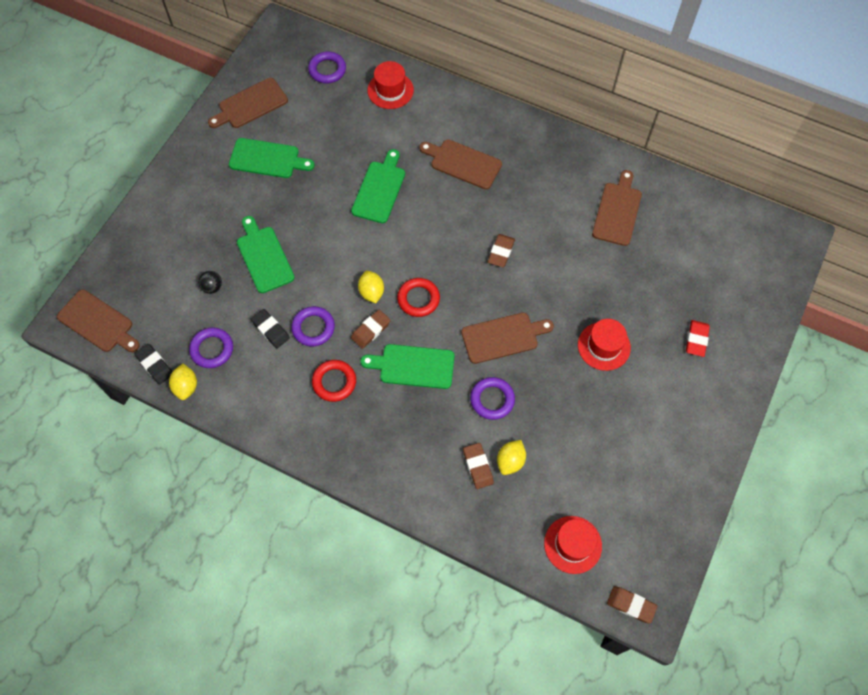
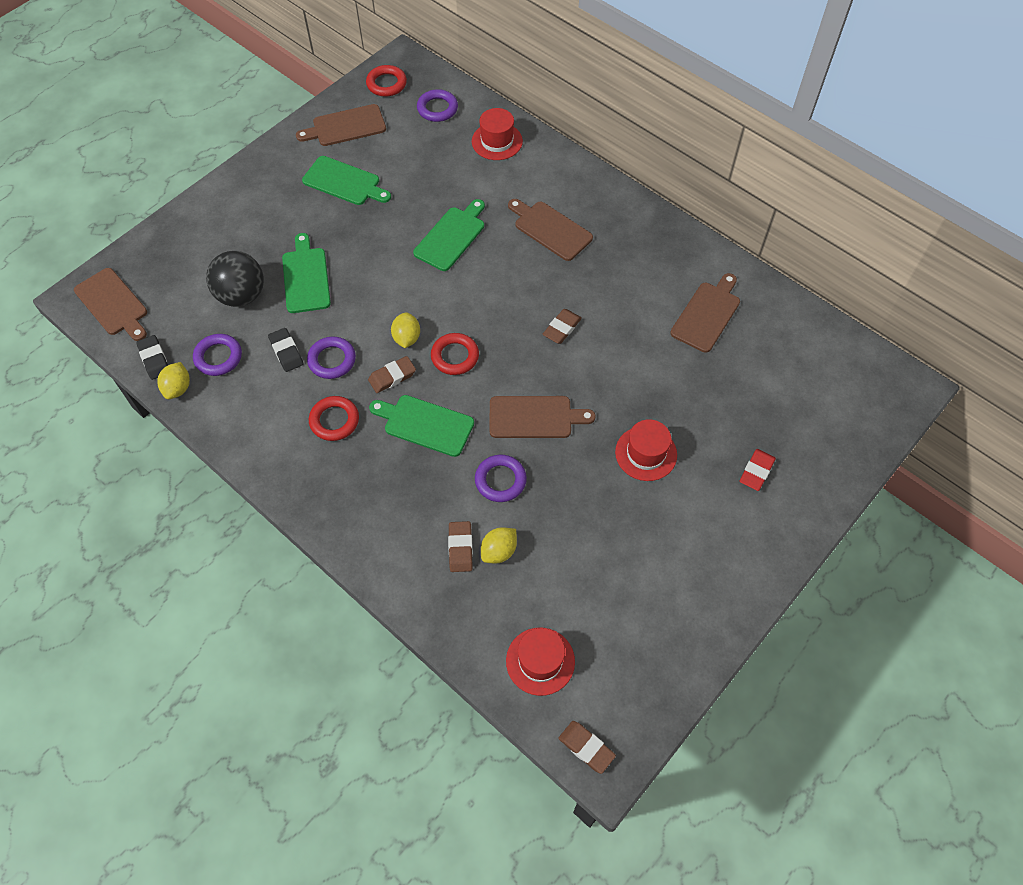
camera: 15 degrees right, 5 degrees down
black ball [198,271,222,294] -> black ball [206,251,264,307], size x2.18
none -> red ring [366,65,407,97]

